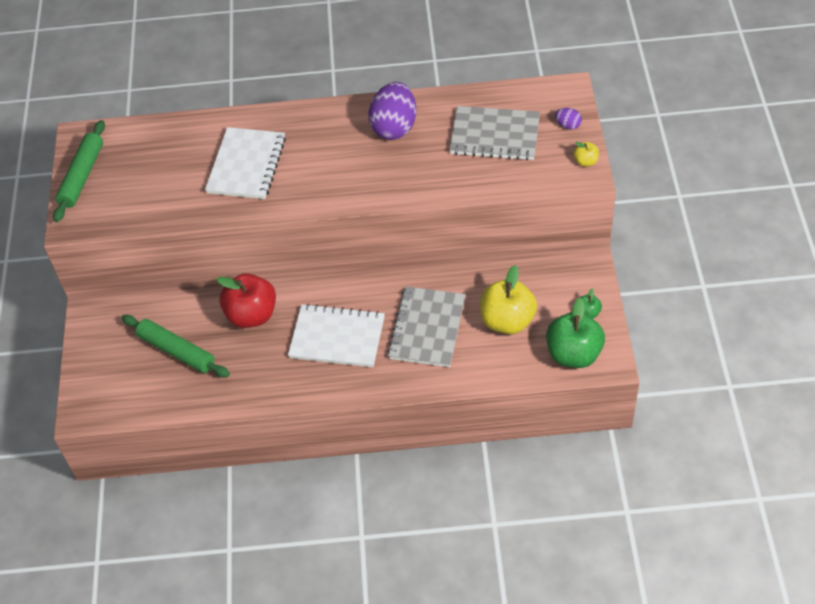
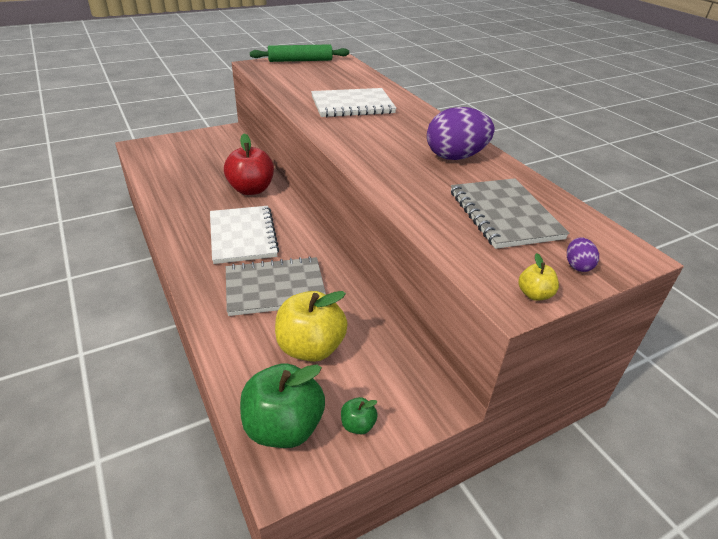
camera: 60 degrees right, 15 degrees down
green rolling pin [122,315,230,378] -> none

